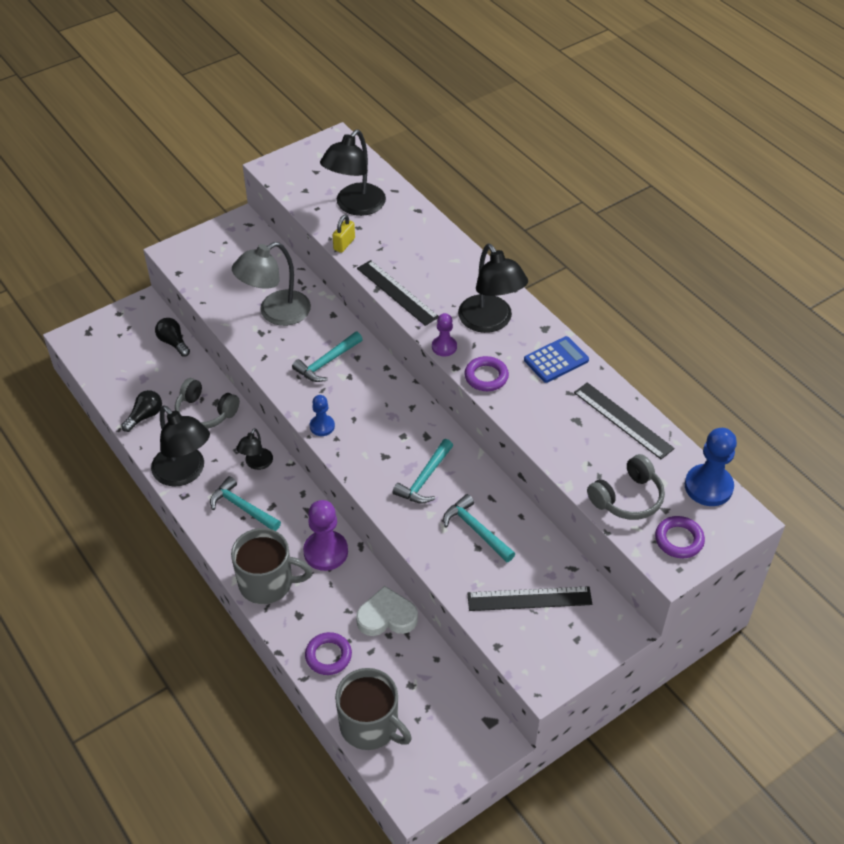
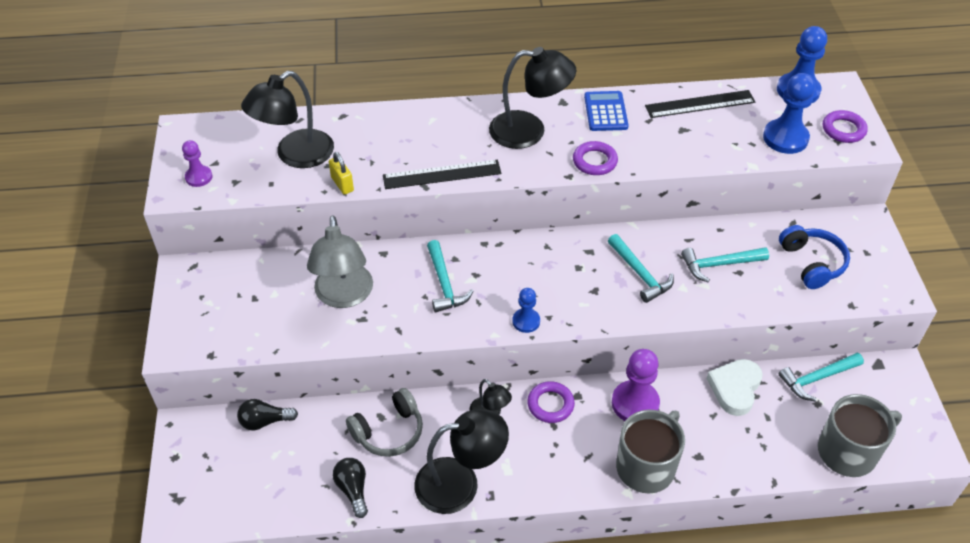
camera: 60 degrees left, 0 degrees up
turquoise hammer [210,476,281,531] -> turquoise hammer moved to [779,353,864,401]
purple ring [305,632,352,675] -> purple ring moved to [527,381,575,423]
black lamp [320,130,386,216] -> black lamp turned 75 degrees clockwise [241,71,334,168]
purple pawn [432,313,457,356] -> purple pawn moved to [182,140,212,187]
black ruler [467,586,592,611] -> blue headphones [779,225,850,289]
grey headphones [587,454,665,520] -> blue pawn [763,73,816,154]

